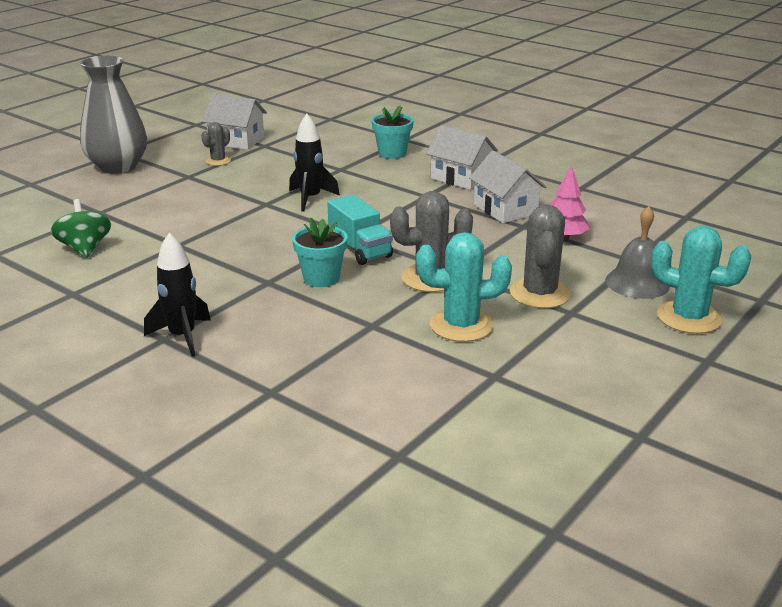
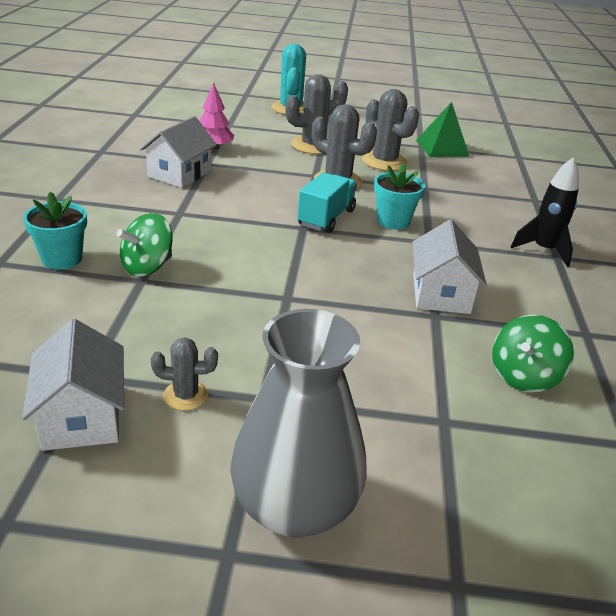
camera: 125 degrees left, 5 degrees up
black rocket [289,114,340,212] -> none
turquoise cactus [416,232,512,342] -> grey cactus [362,89,419,171]
white house [426,125,498,190] -> white house moved to [412,219,487,314]
grey bell [605,206,670,299] -> none
none -> green spinning top [117,213,173,277]
none -> green pyramid [416,102,470,157]

